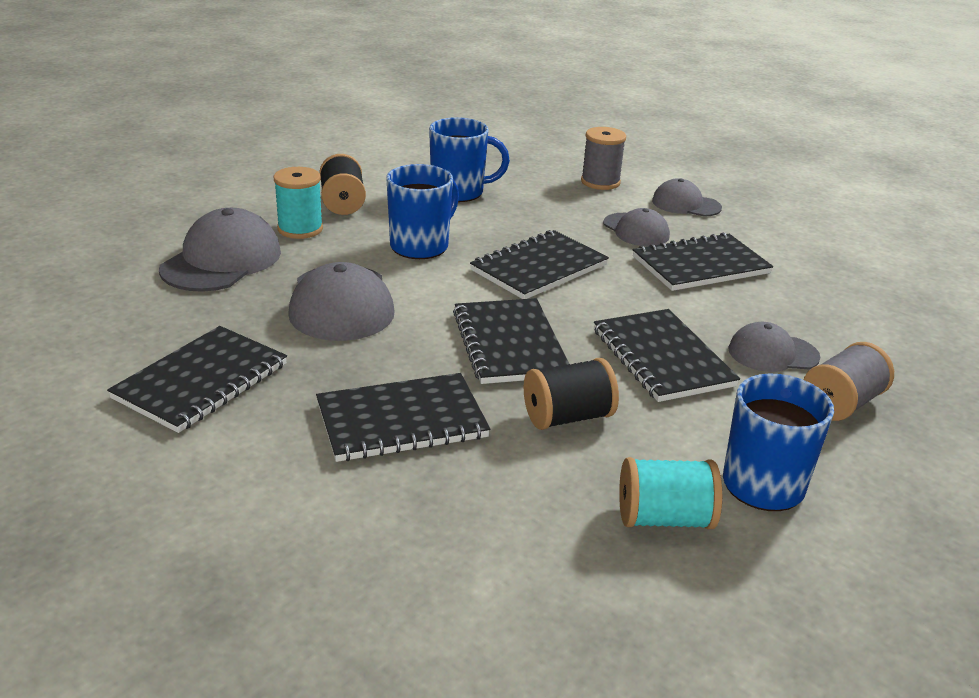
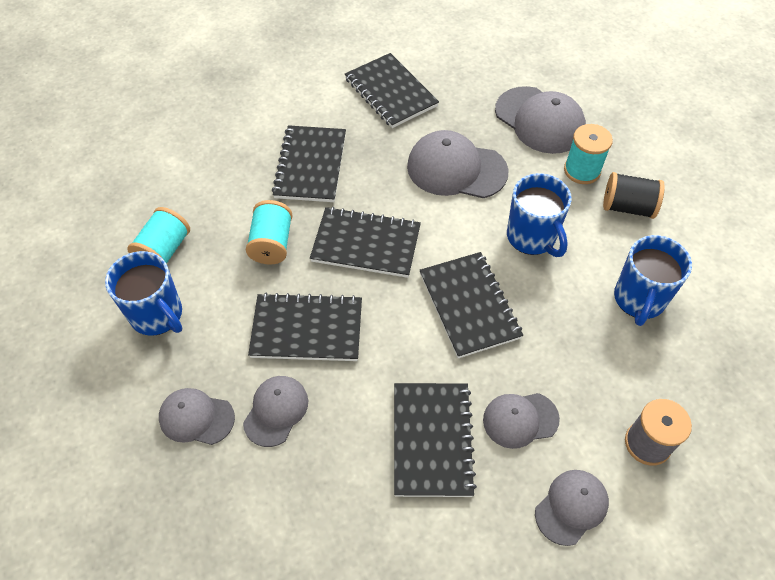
camera: 115 degrees right, 25 degrees up
black spool [524,358,619,430] -> turquoise spool [246,200,293,265]
grey spool [804,342,894,421] -> grey cap [159,388,235,445]

